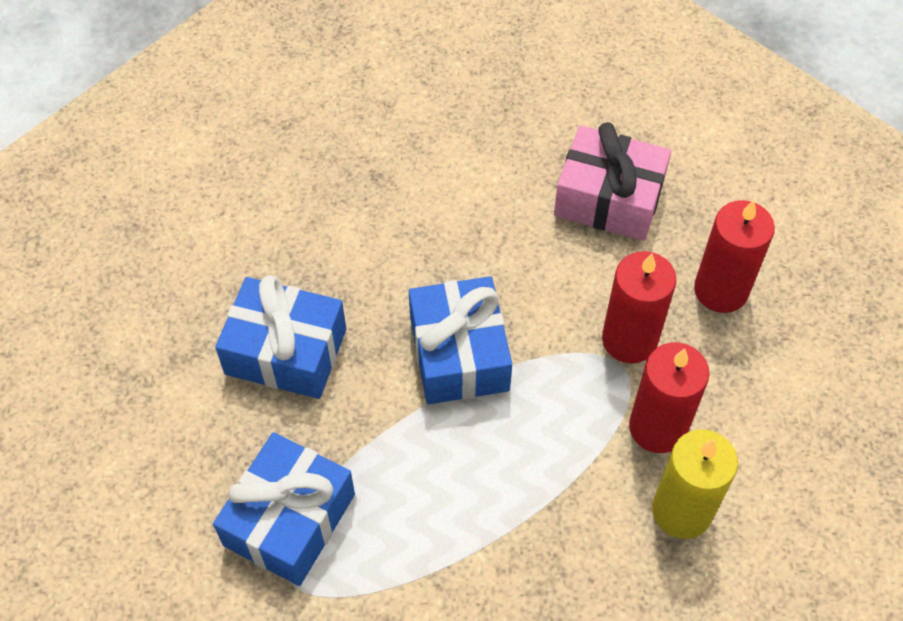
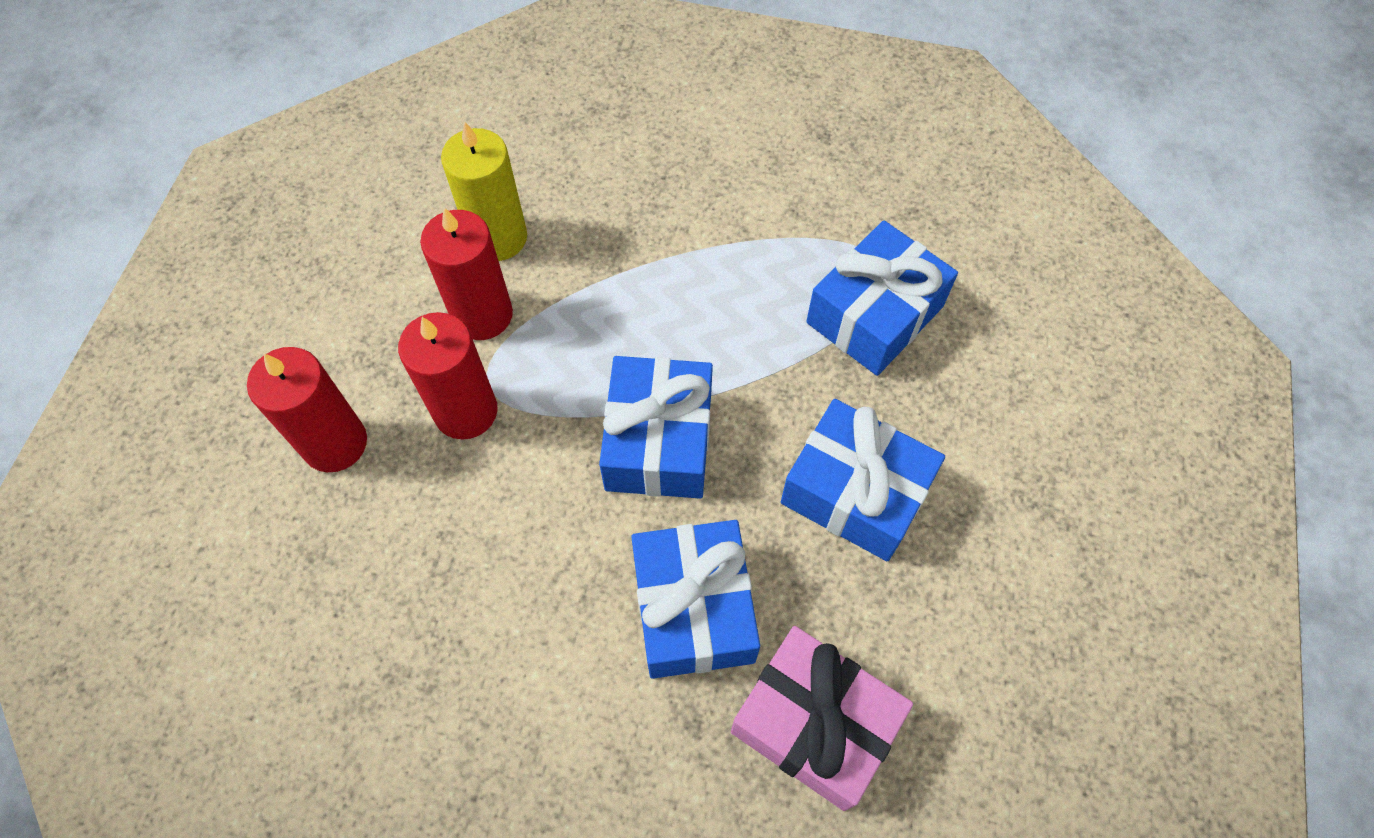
camera: 165 degrees left, 5 degrees up
pink gift [554,122,671,241] -> pink gift moved to [731,626,913,811]
none -> blue gift [631,520,760,679]

